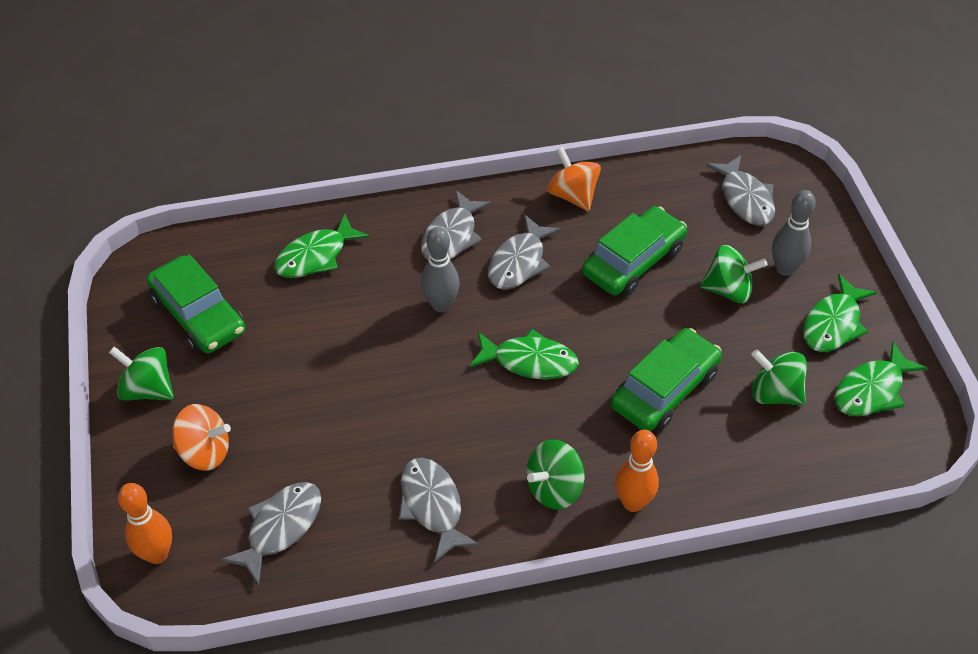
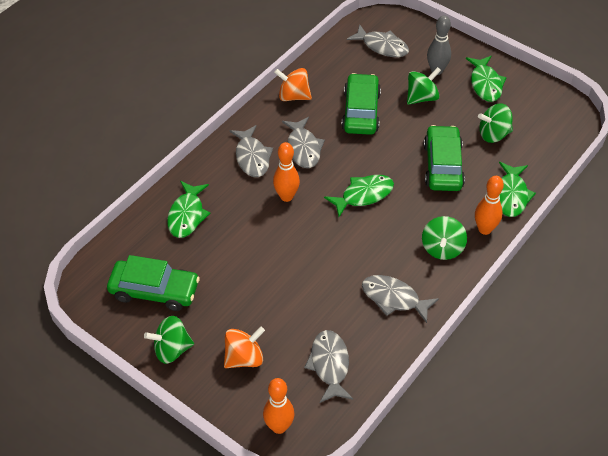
camera: 40 degrees left, 0 degrees up
grey bowling pin [421,227,460,312] -> orange bowling pin [273,142,300,202]
green fish [834,342,928,416] -> green fish moved to [499,162,536,217]

